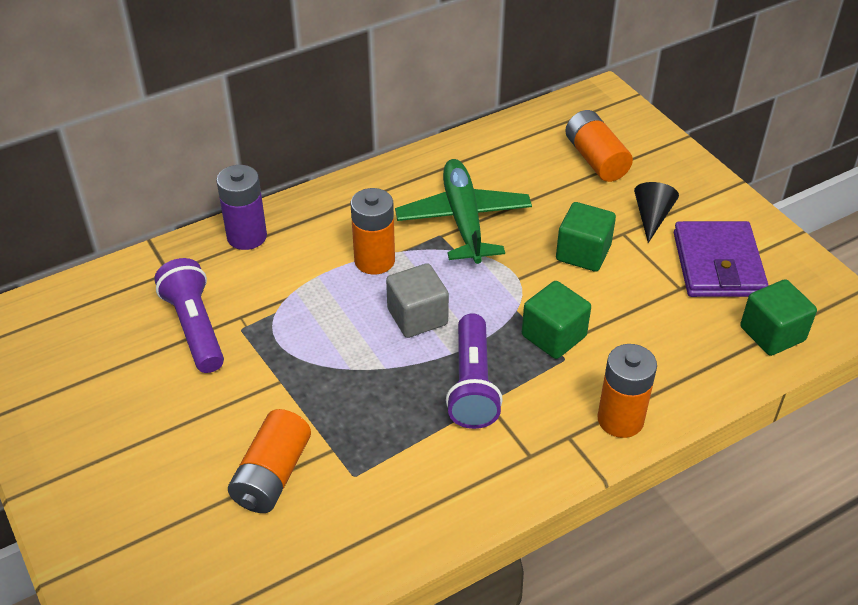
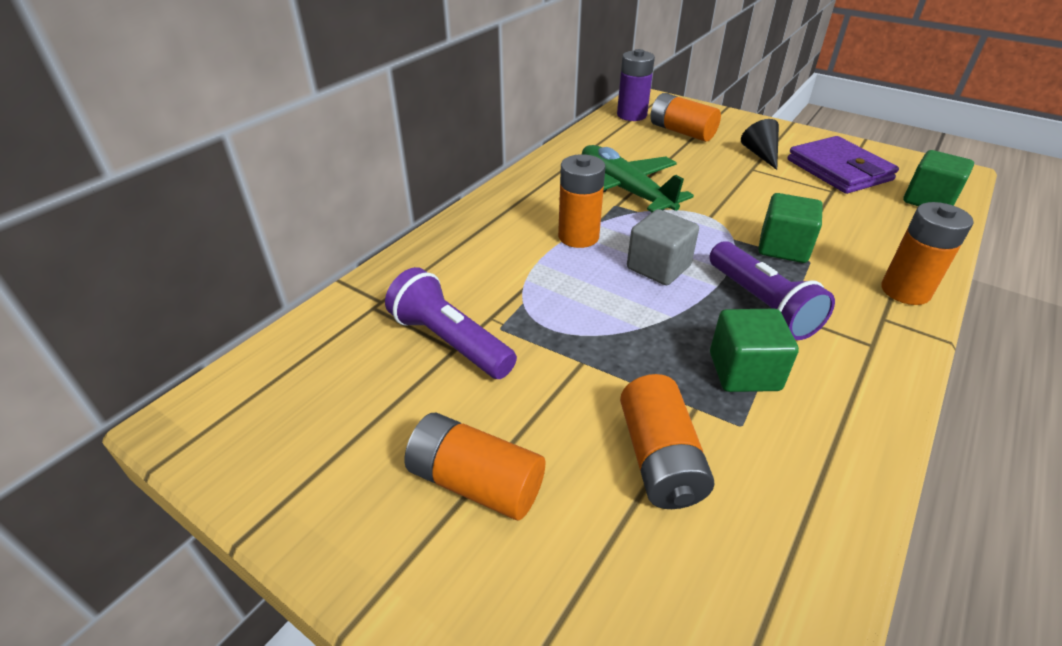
camera: 25 degrees left, 5 degrees down
purple battery [216,165,267,250] -> purple battery moved to [617,49,655,121]
green cube [556,202,616,272] -> green cube moved to [710,309,799,392]
none -> orange battery [404,413,545,520]

